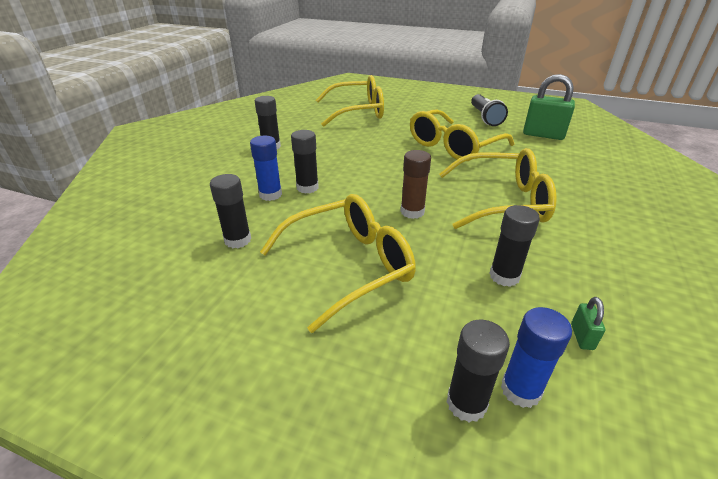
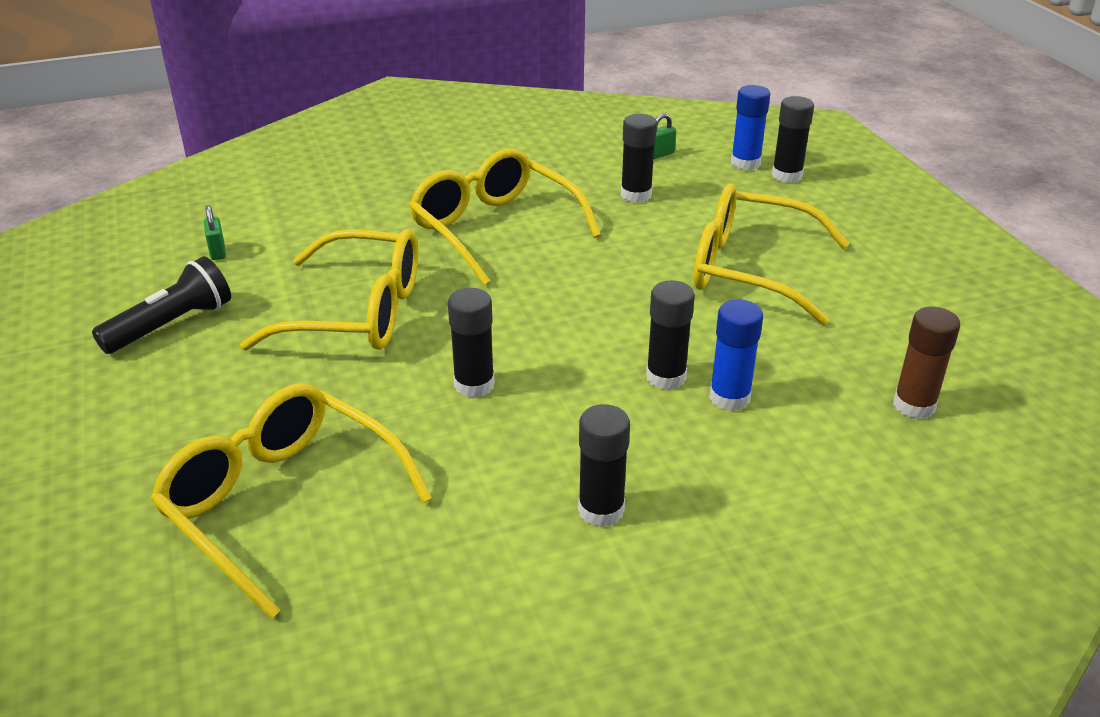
camera: 130 degrees left, 0 degrees up
black glue stick [210,174,251,248] -> black glue stick moved to [448,288,495,398]
brown glue stick [400,150,431,219] -> brown glue stick moved to [893,307,960,419]
green padlock [523,74,575,140] -> green padlock [204,206,226,260], size x0.45

